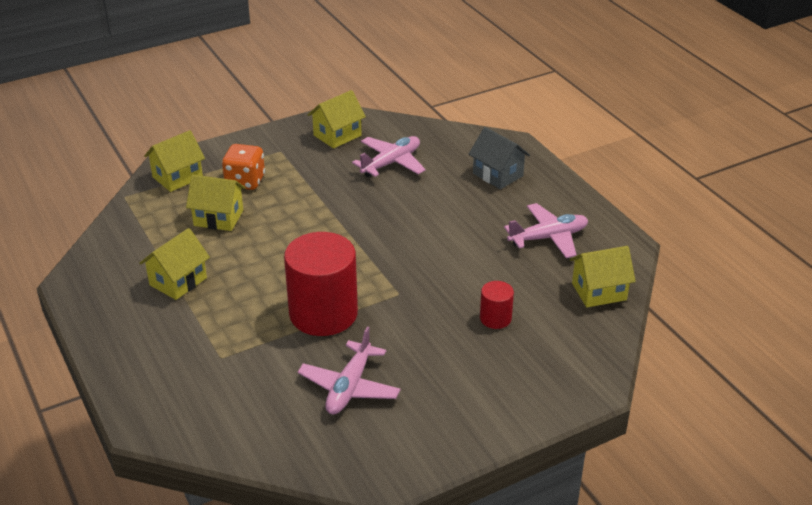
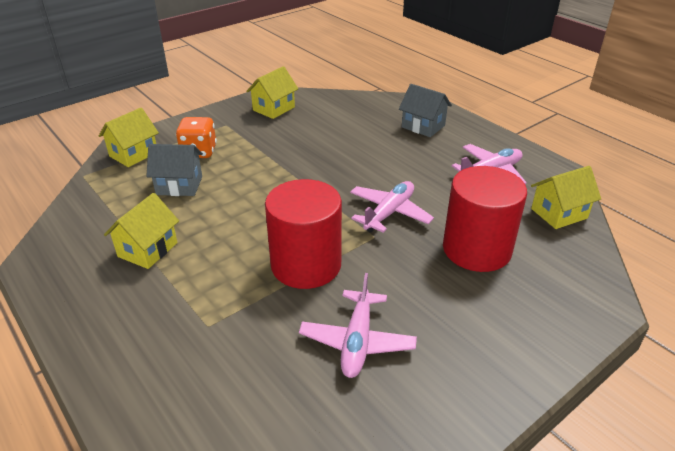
camera: 10 degrees left, 0 degrees up
yellow house [186,175,245,231] -> grey house [147,144,203,196]
pink plane [352,136,426,177] -> pink plane moved to [350,181,434,233]
red cylinder [480,281,514,329] -> red cylinder [443,166,527,272], size x2.15

